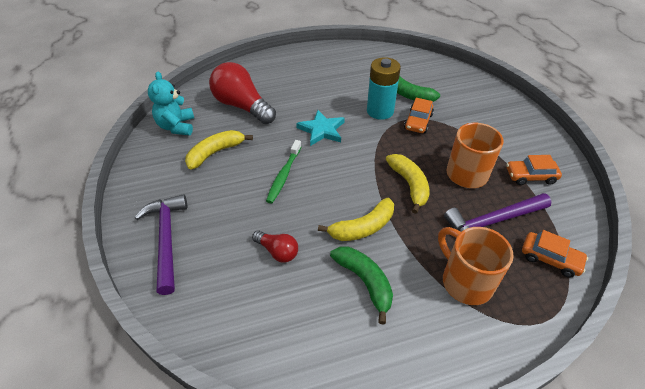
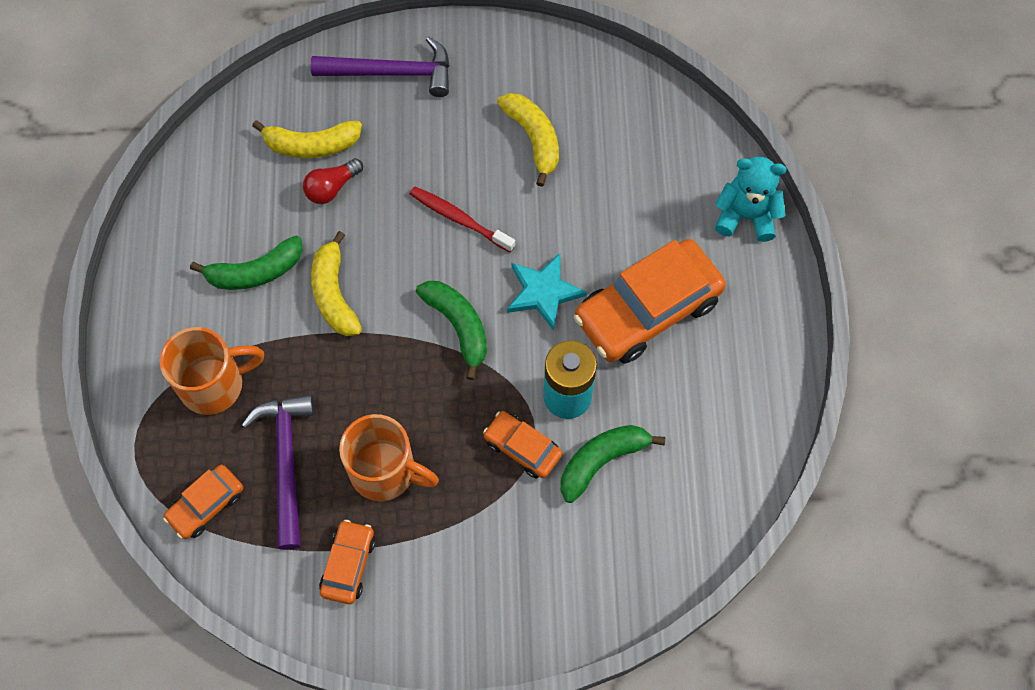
camera: 105 degrees right, 20 degrees up
turquoise teddy bear [148,71,194,135] -> turquoise teddy bear moved to [715,157,787,242]
red light bulb [209,62,276,124] -> none
green toothbrush [266,140,301,203] -> red toothbrush [410,186,516,252]
yellow banana [386,154,429,214] -> yellow banana moved to [252,120,362,158]
none -> green banana [416,281,487,380]
none -> orange car [574,239,726,364]

